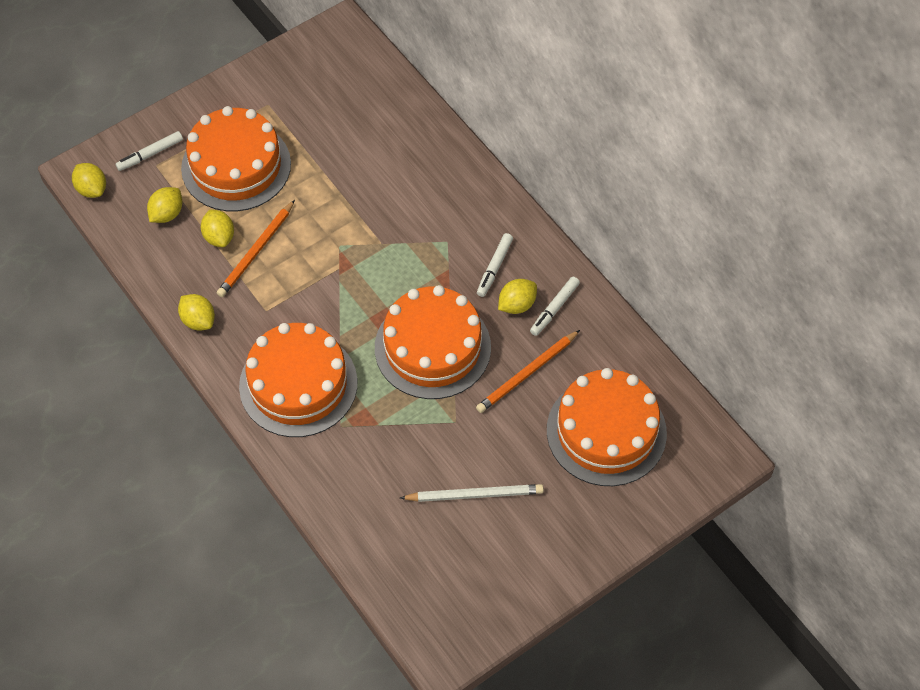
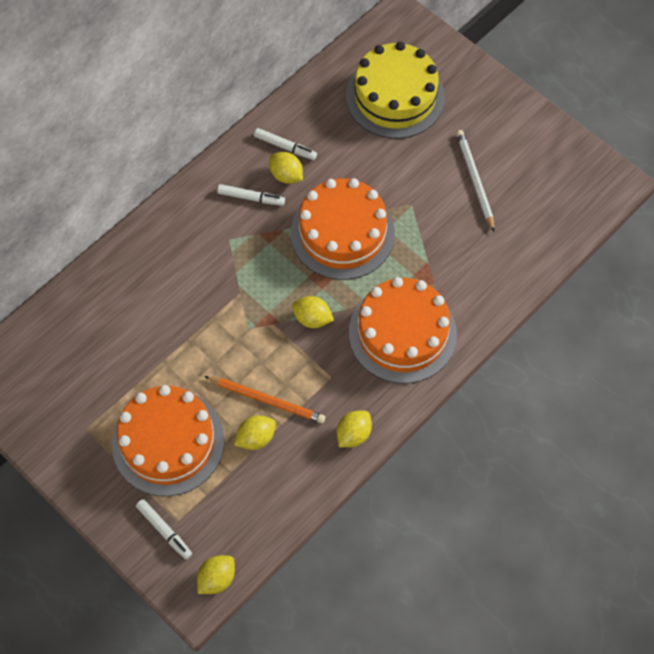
camera: 100 degrees left, 5 degrees up
yellow lemon [147,187,182,223] -> yellow lemon moved to [292,296,334,328]
orange pencil [476,330,580,413] -> none
orange cake [547,368,667,486] -> yellow cake [346,41,445,139]

